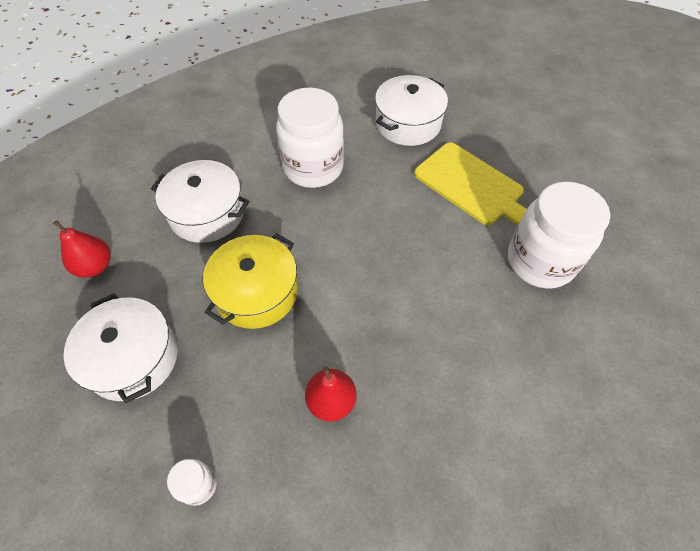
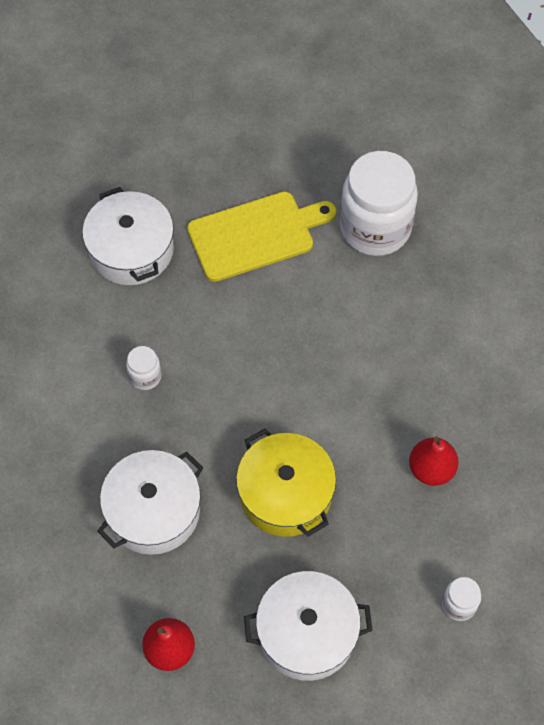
camera: 65 degrees left, 5 degrees up
white jar [276,87,344,188] -> white jar [126,346,162,390], size x0.43

